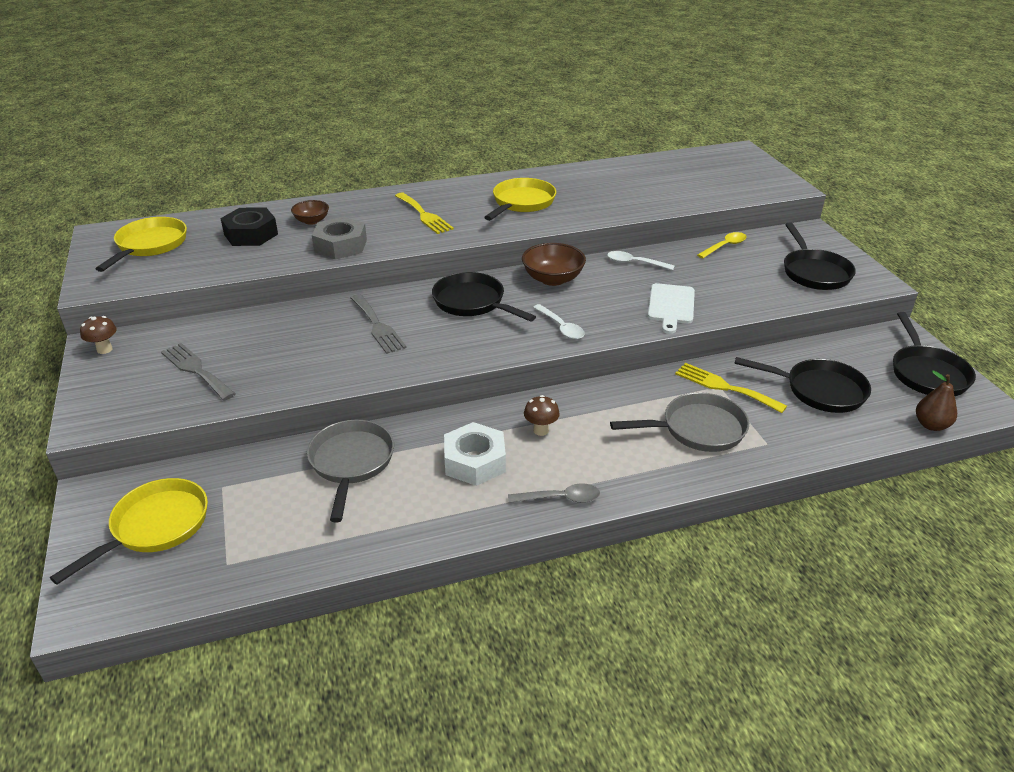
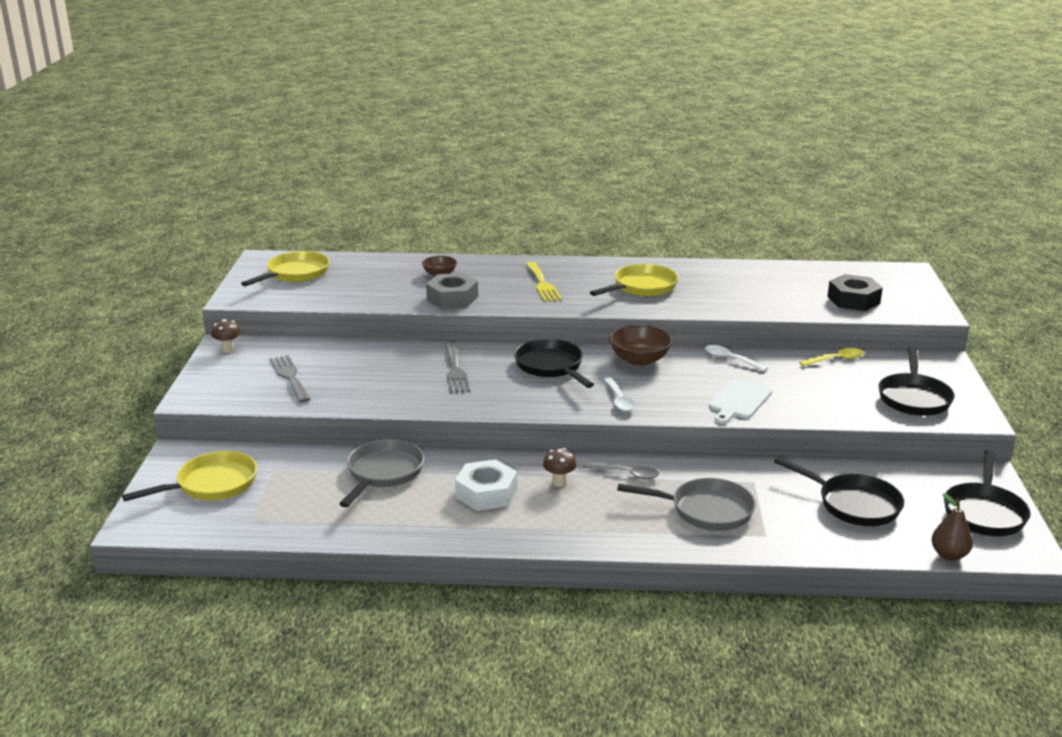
camera: 20 degrees right, 10 degrees down
black nut [220,207,278,246] -> black nut moved to [827,274,883,311]
grey spoon [508,483,600,503] -> grey spoon moved to [582,462,659,479]
yellow fork [675,363,787,413] -> none

